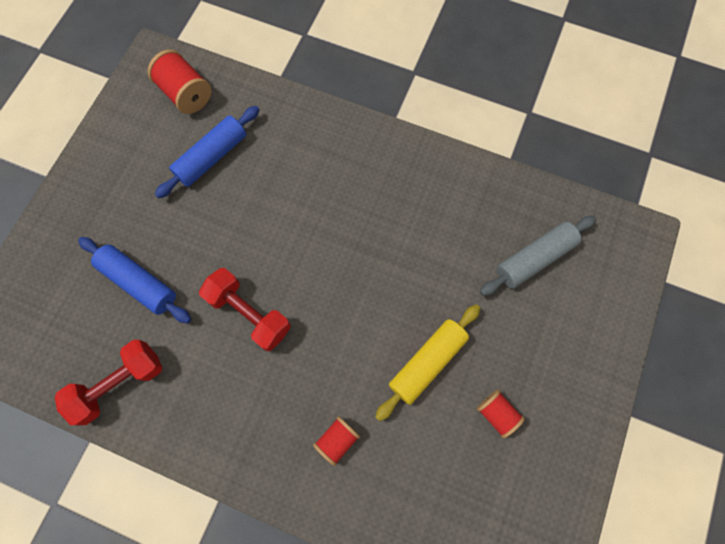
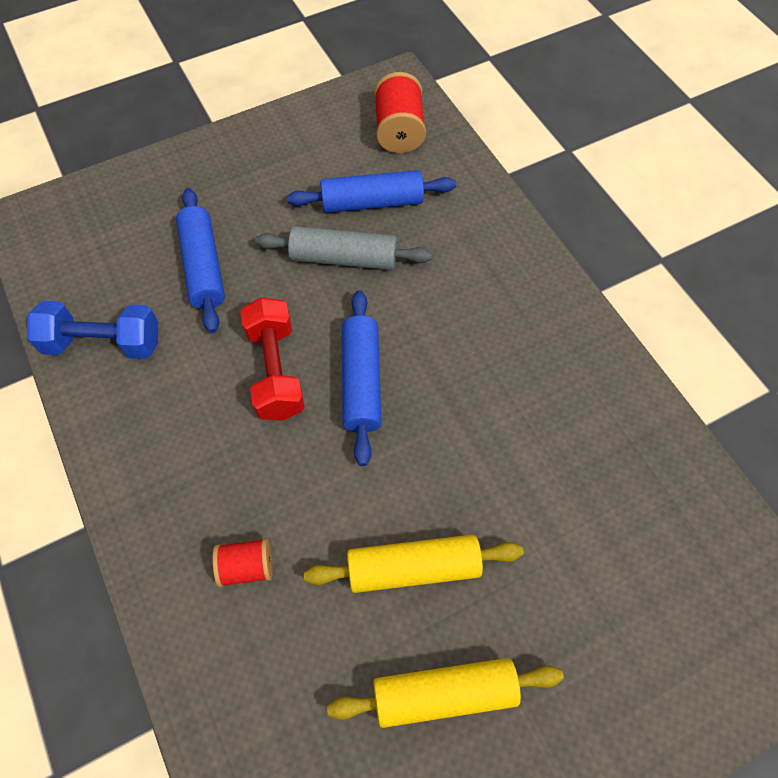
camera: 40 degrees right, 10 degrees down
red dumbbell [55,340,162,425] -> blue dumbbell [27,301,158,359]
red spool [477,390,525,438] -> yellow rolling pin [327,658,564,728]
grey rolling pin [480,215,596,296] -> grey rolling pin moved to [255,226,432,270]
none -> blue rolling pin [342,290,381,466]

